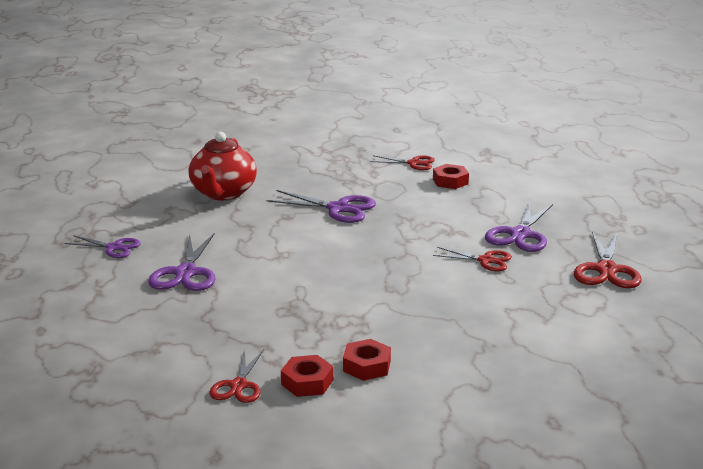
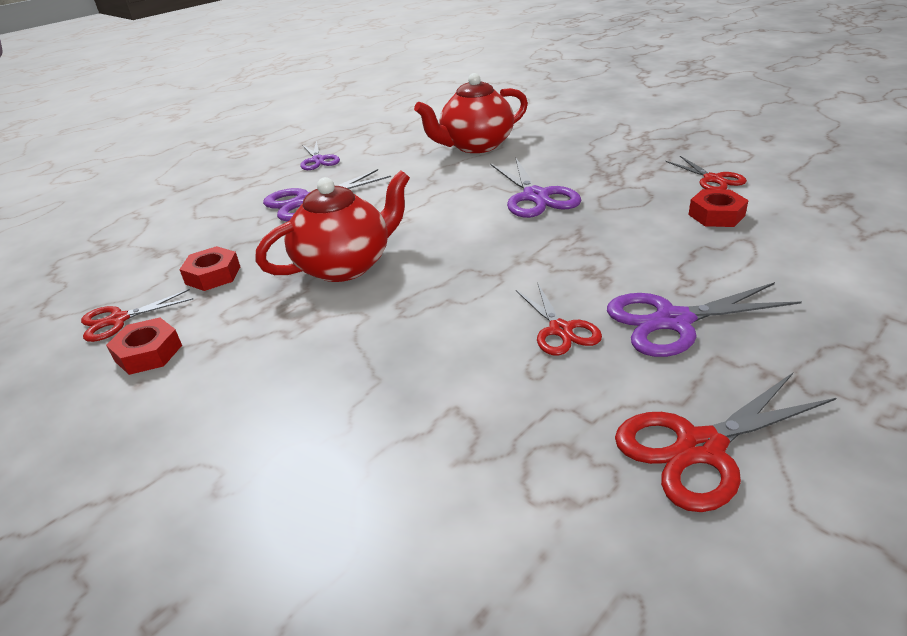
camera: 55 degrees right, 10 degrees up
red nut [343,339,391,381] -> red nut moved to [179,246,240,291]
none -> red teapot [255,170,410,282]

